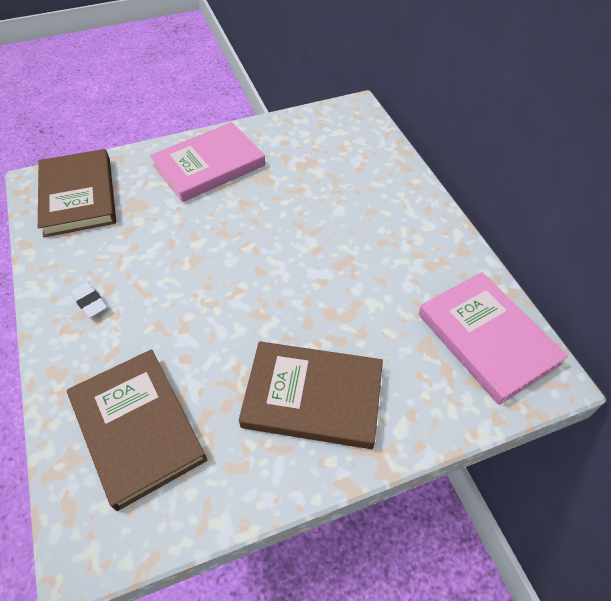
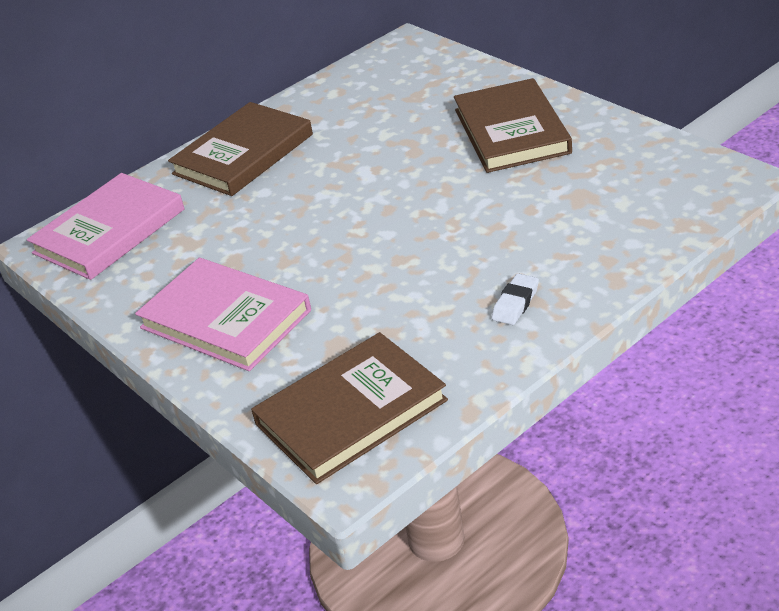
camera: 105 degrees left, 15 degrees down
brown book [67,349,207,511] -> brown book moved to [168,102,313,196]
pink book [418,272,568,405] -> pink book moved to [27,173,185,280]

